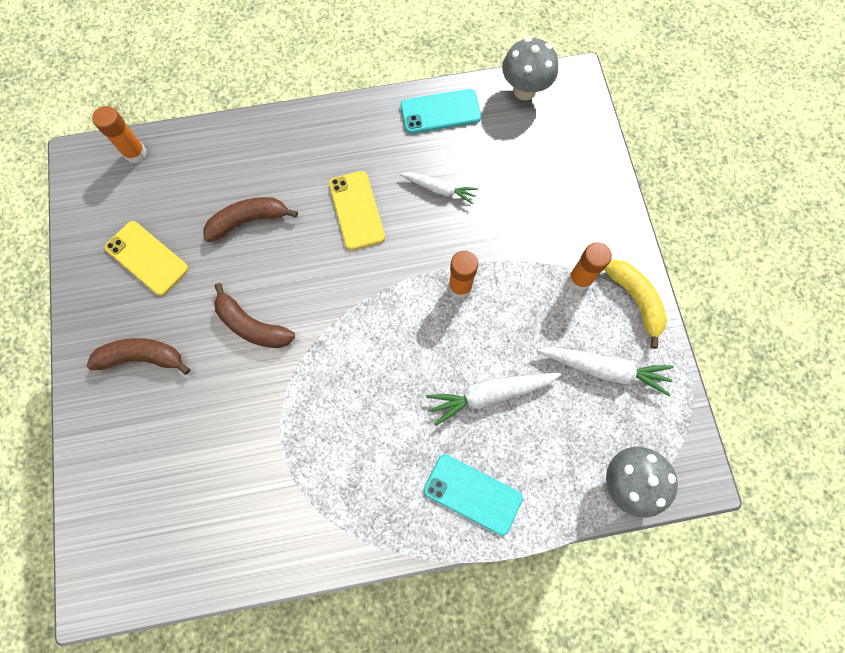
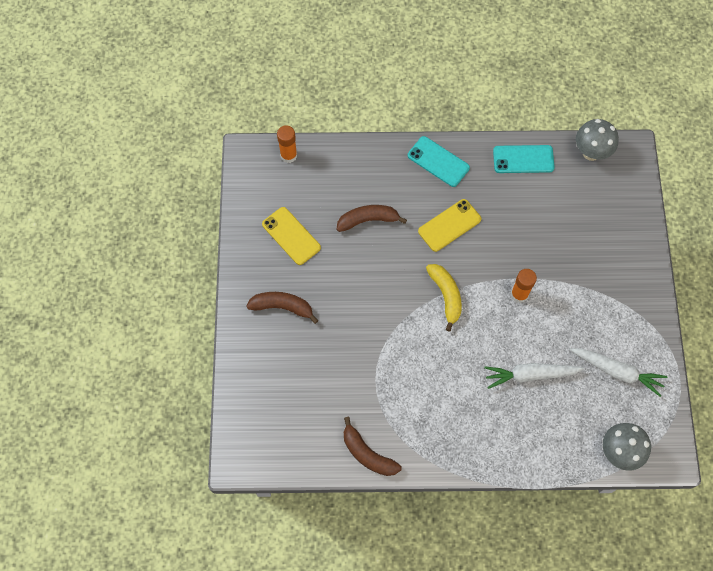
camera: 10 degrees right, 5 degrees down
brown banana [214,283,295,348] -> brown banana moved to [344,417,401,476]
yellow phone [329,171,385,250] -> yellow phone turned 60 degrees clockwise [418,199,481,252]
white carrot [400,172,478,204] -> none
turquoise phone [424,454,523,536] -> turquoise phone moved to [408,136,470,187]
orange glue stick [568,242,612,290] -> none
yellow banana [604,260,667,349] -> yellow banana moved to [426,264,462,332]

